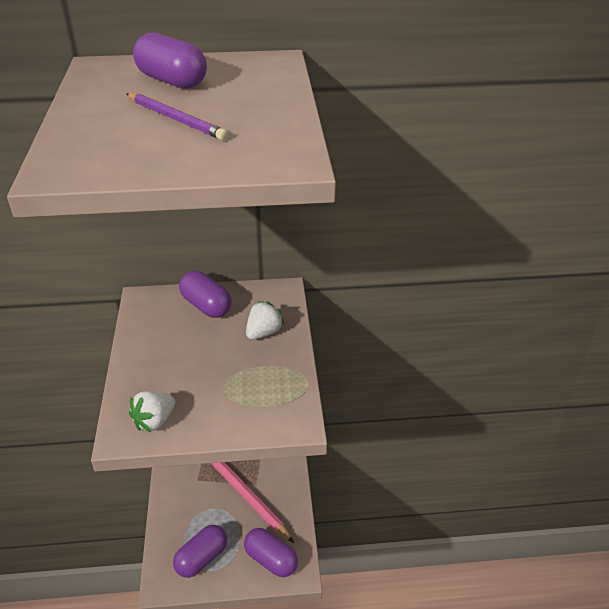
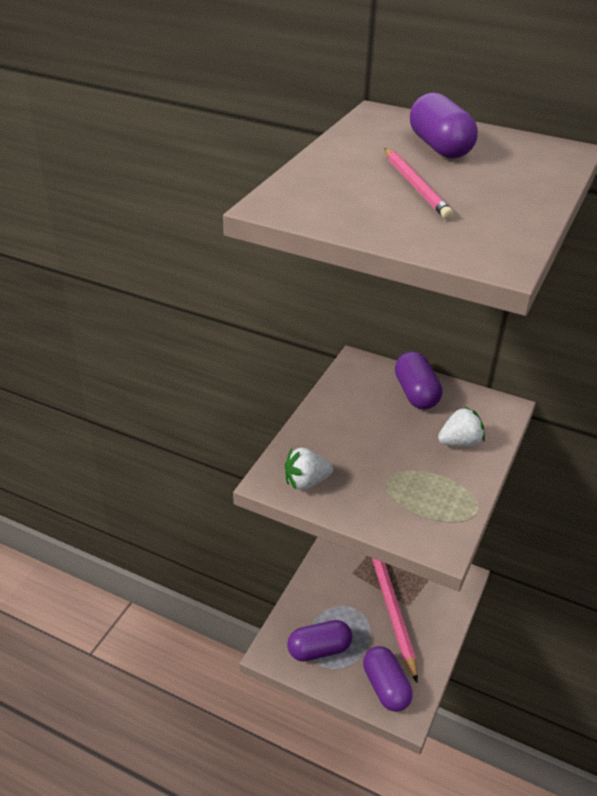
camera: 30 degrees right, 0 degrees up
purple pencil [126,93,228,140] -> pink pencil [385,148,453,219]

